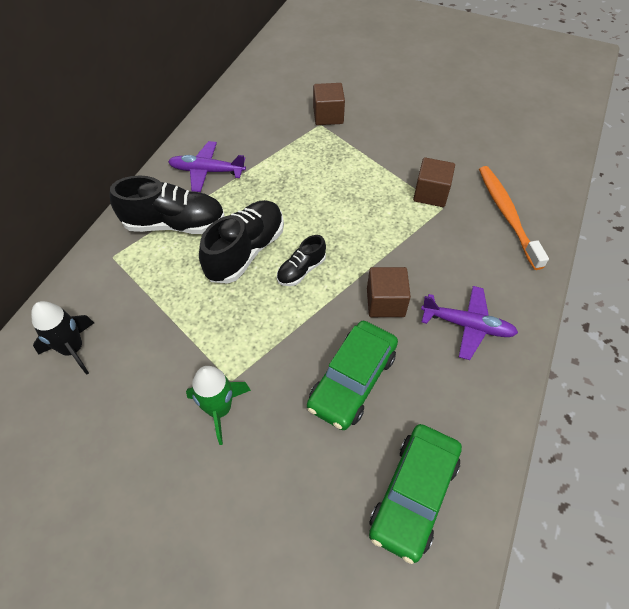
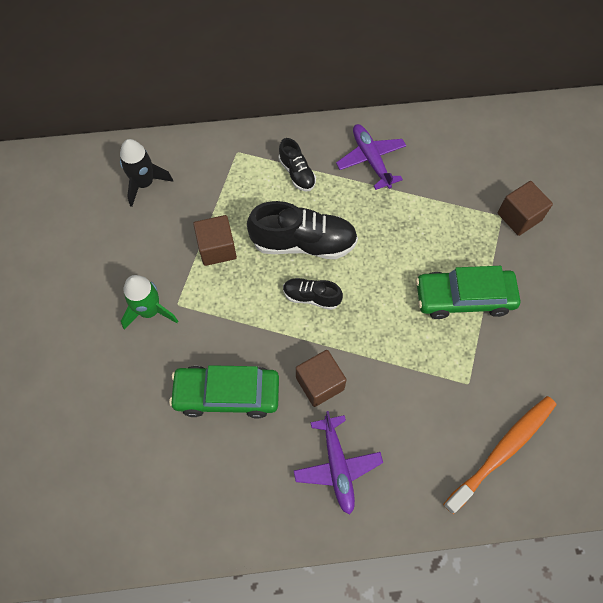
camera: 60 degrees right, 10 degrees up
black shoe [110,176,225,234] -> black shoe [279,138,316,191], size x0.55
green car [369,424,462,564] -> green car moved to [416,266,520,319]
brown cube [413,157,455,207] -> brown cube moved to [193,215,237,266]

